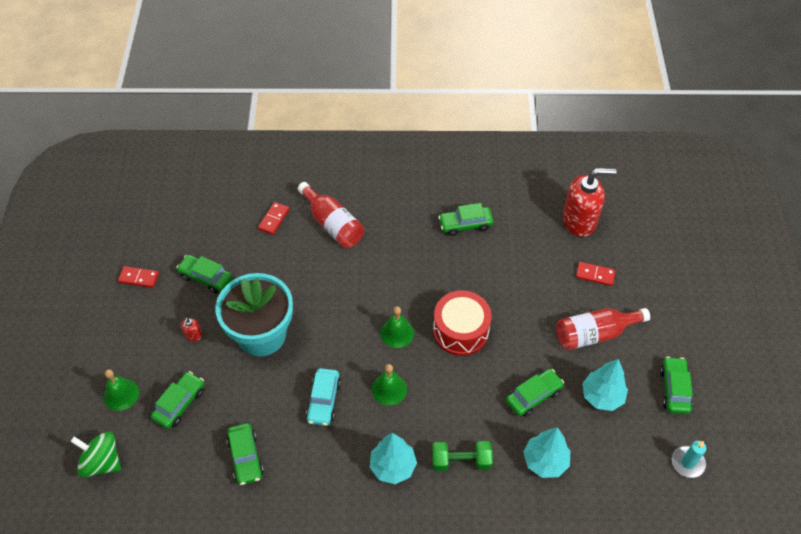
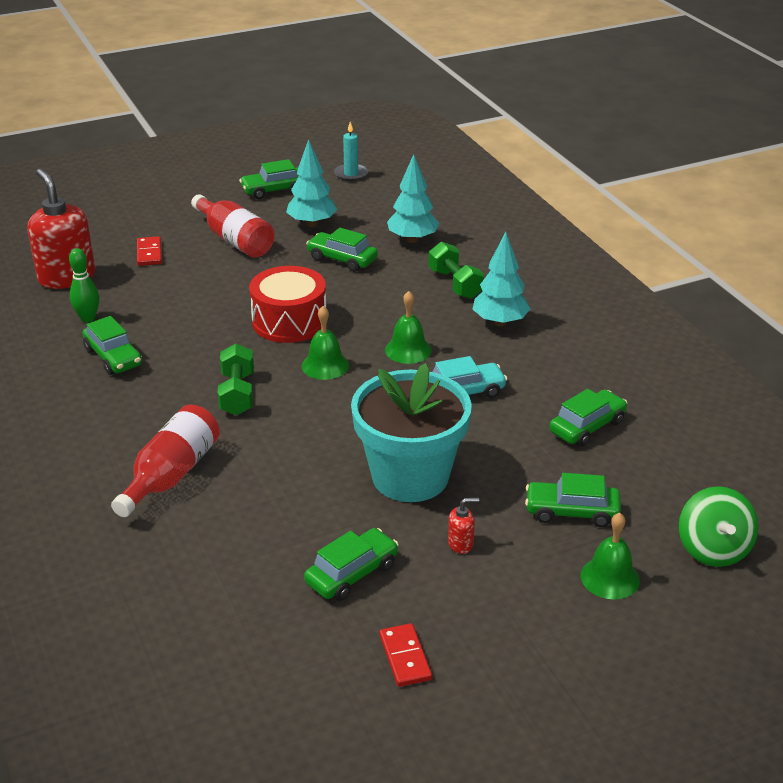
camera: 115 degrees left, 20 degrees down
green car [176,255,232,293] -> green car turned 135 degrees counterclockwise [304,528,399,601]
red domino [258,202,290,235] -> none
none -> green bowling pin [69,248,99,323]
none -> green dumbbell [218,344,254,415]

